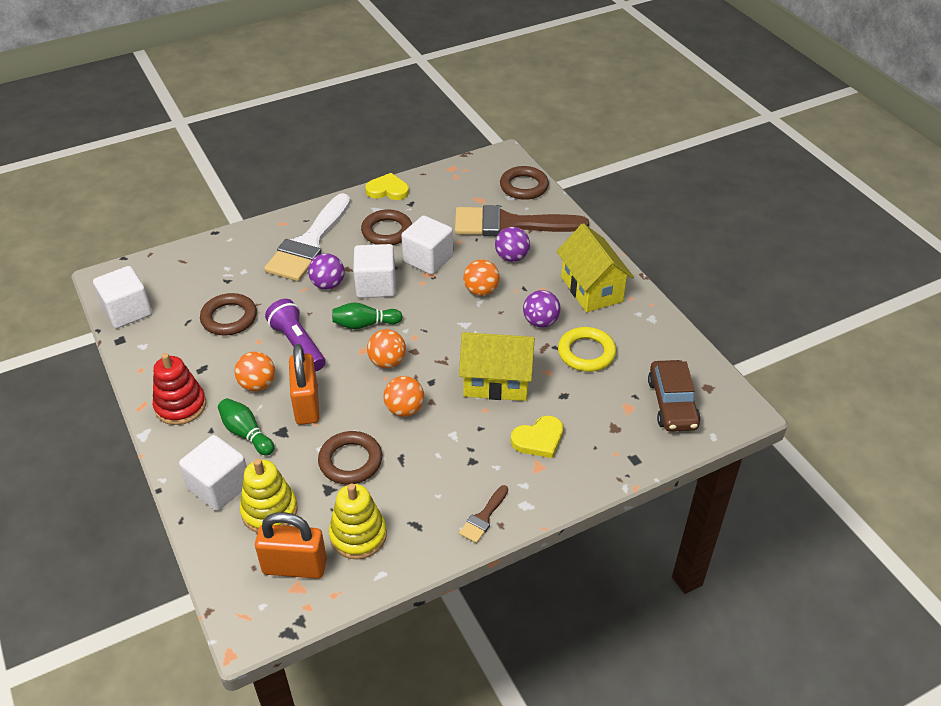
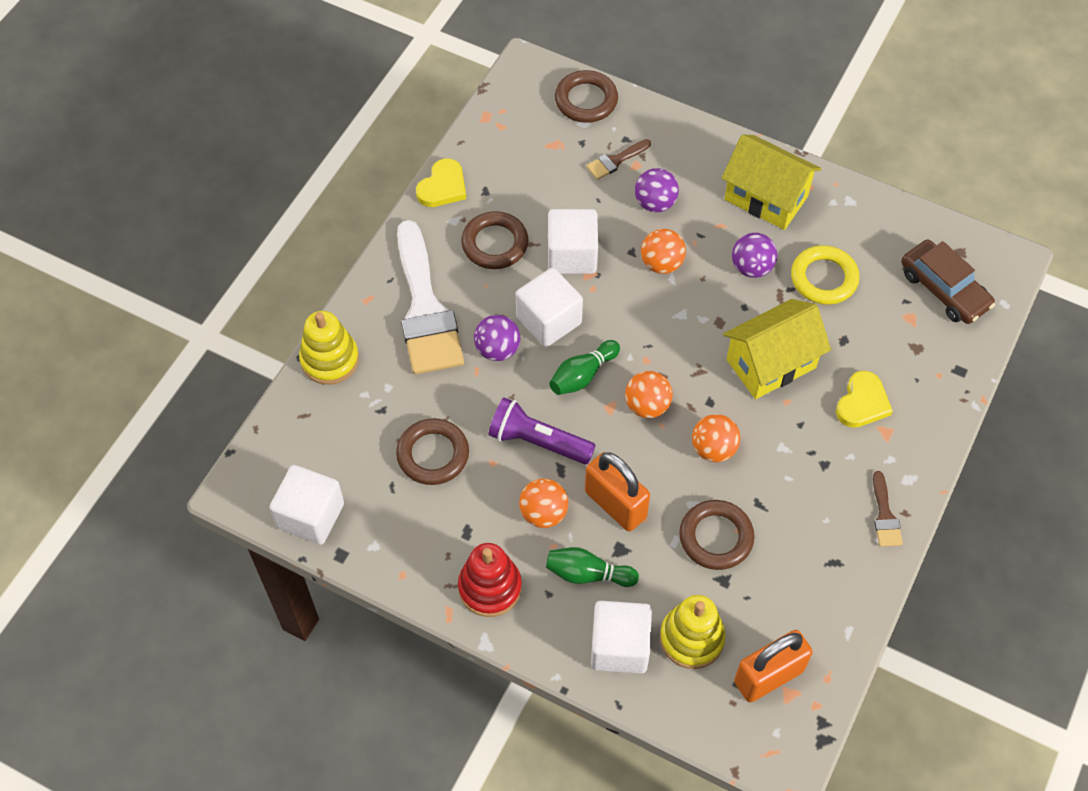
camera: 35 degrees left, 15 degrees up
yellow stacking toy [329,483,387,559] -> yellow stacking toy moved to [299,311,359,385]
yellow heart [365,173,409,200] -> yellow heart turned 150 degrees clockwise [416,158,466,207]
brown brush [455,205,589,236] -> brown brush [586,139,651,180], size x0.42

